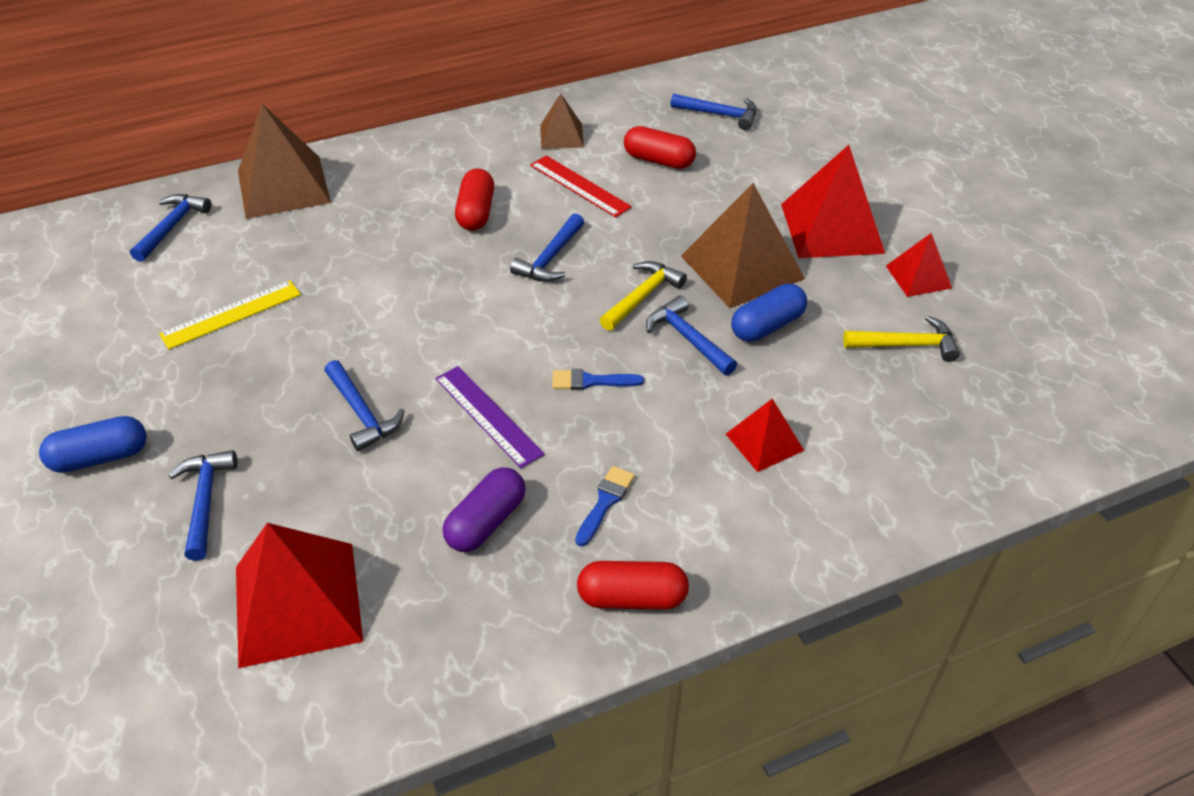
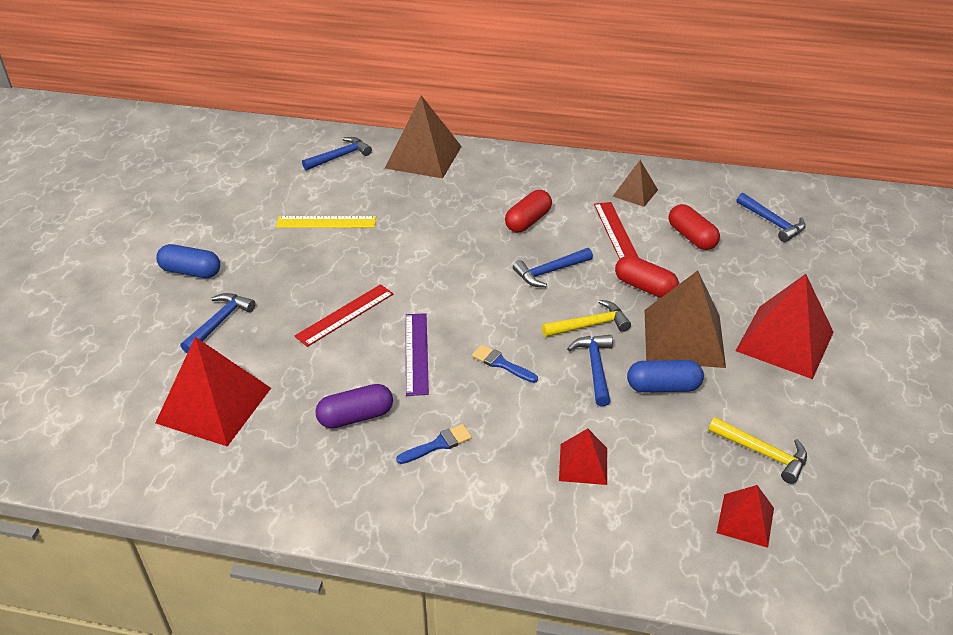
camera: 35 degrees right, 5 degrees down
blue hammer [325,360,405,451] -> red ruler [294,284,394,347]
red capsule [577,561,689,610] -> red capsule moved to [615,255,679,298]
red pyramid [886,233,952,297] -> red pyramid moved to [717,485,774,548]

